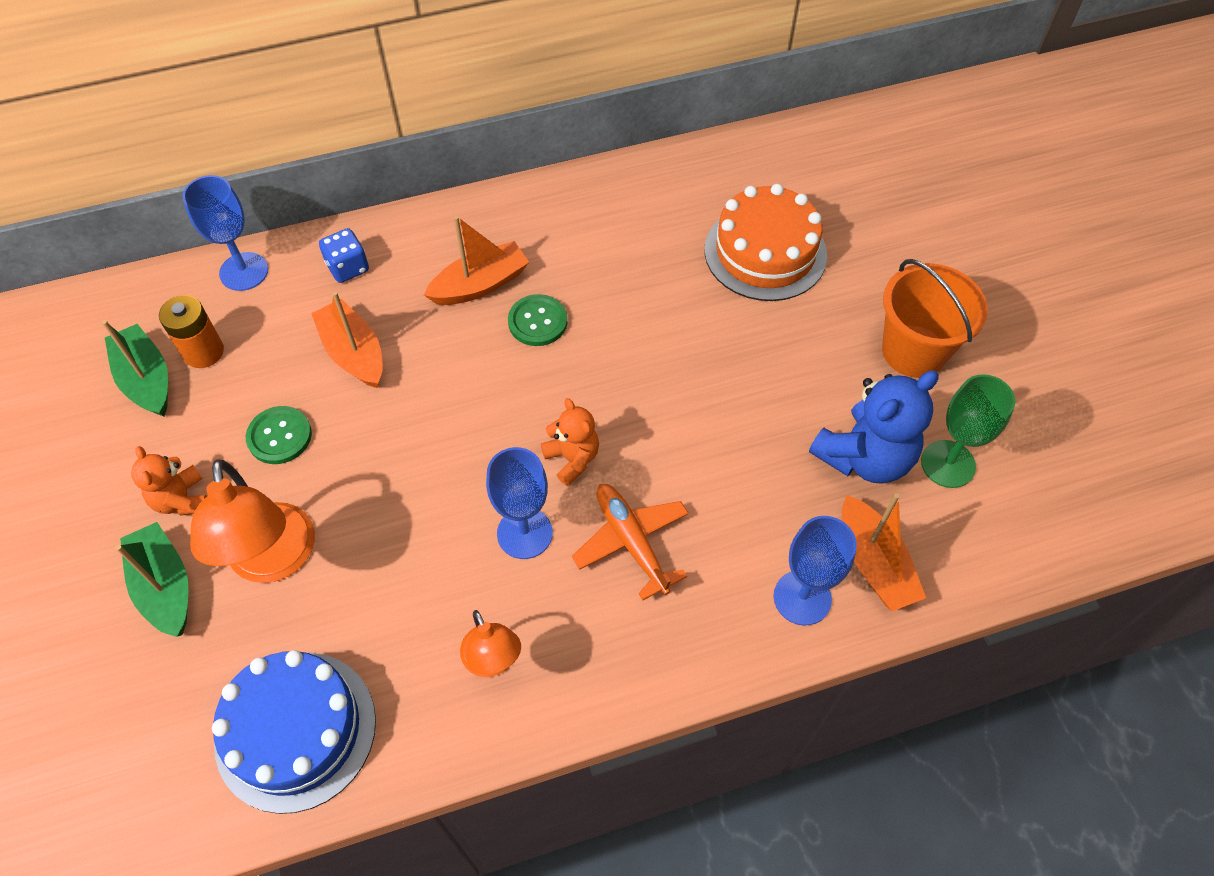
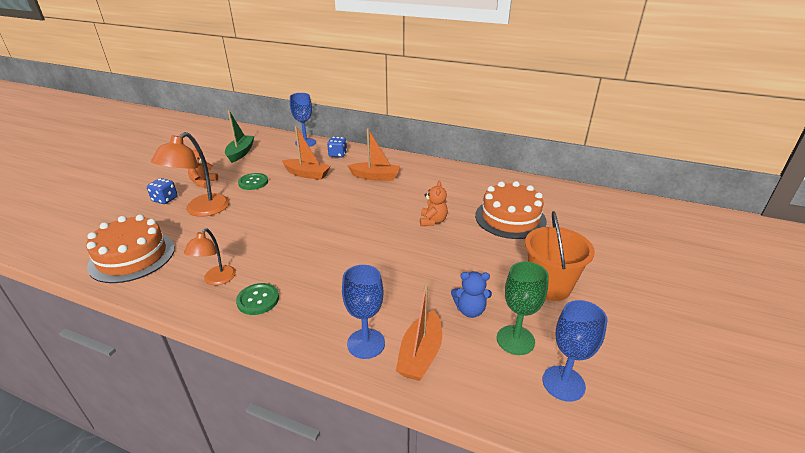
camera: 40 degrees right, 25 degrees down
green boat [115,522,189,637] -> blue dice [147,178,178,204]
orange battery [159,295,224,368] -> none
blue cake [212,650,376,814] -> orange cake [86,214,175,283]
orange boat [311,292,383,388] -> orange boat turned 105 degrees clockwise [282,126,331,180]
blue goblet [486,447,553,559] -> blue goblet moved to [543,300,608,402]
green button [508,294,567,346] -> green button moved to [236,283,279,315]
orange teddy bear [541,398,599,486] -> orange teddy bear moved to [420,181,448,226]
orange plane [572,484,689,600] -> none
blue teddy bear [809,370,939,484] -> blue teddy bear [451,271,492,318], size x0.58

